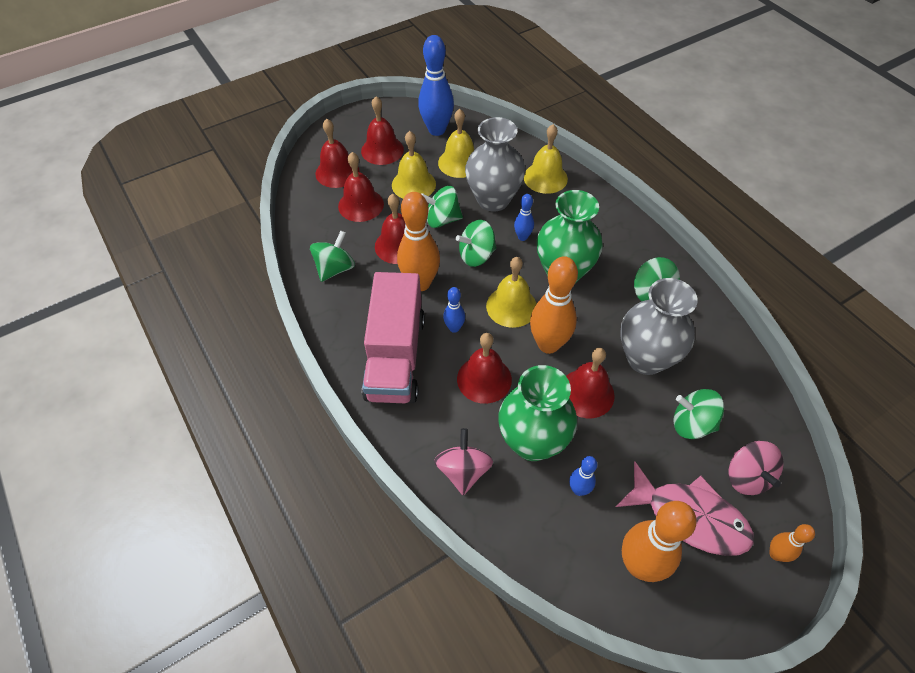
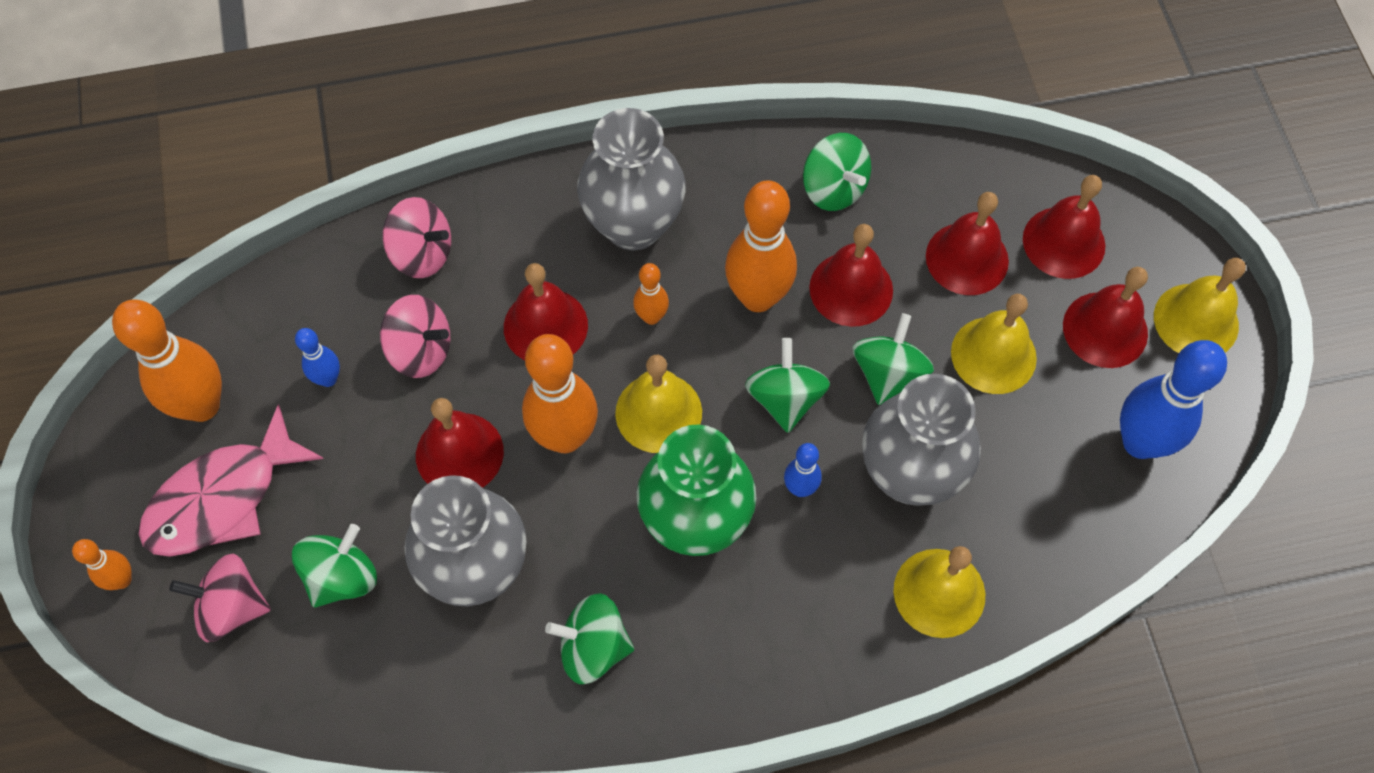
camera: 110 degrees right, 10 degrees up
pink truck [362,272,425,403] -> grey vase [577,108,686,250]
yellow bell [438,109,474,178] -> yellow bell moved to [1154,258,1246,353]
blue bowling pin [443,287,465,333] -> orange bowling pin [633,263,669,325]
green vase [498,365,577,461] -> pink spinning top [380,295,450,378]

